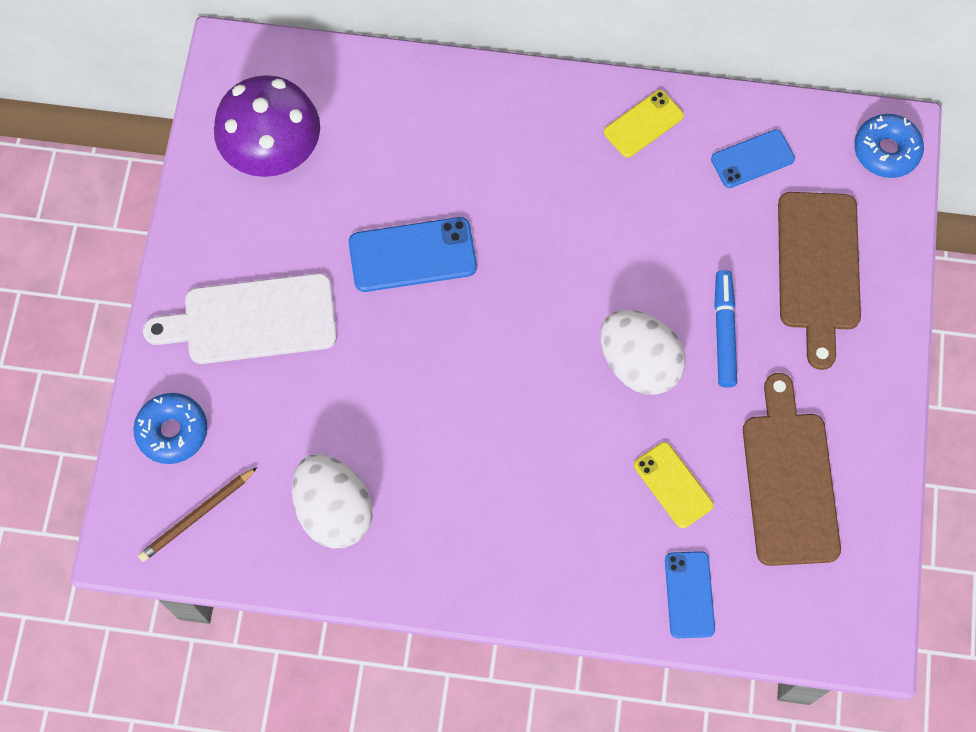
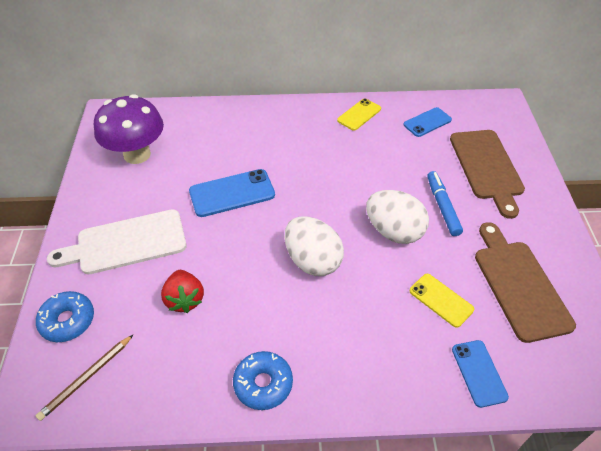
camera: 10 degrees left, 20 degrees down
white egg [292,454,372,548] -> white egg moved to [285,216,344,276]
blue donut [854,114,924,178] -> blue donut moved to [233,351,293,410]
none -> red strawberry [161,270,204,313]

